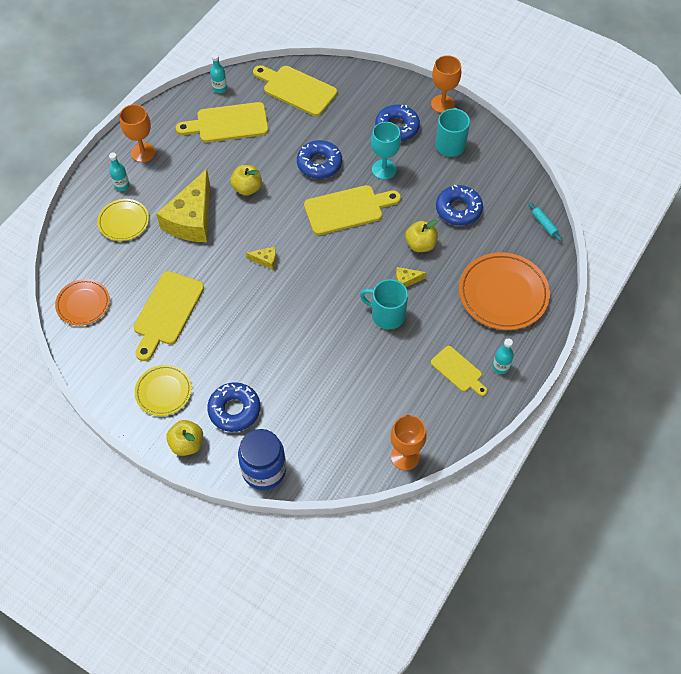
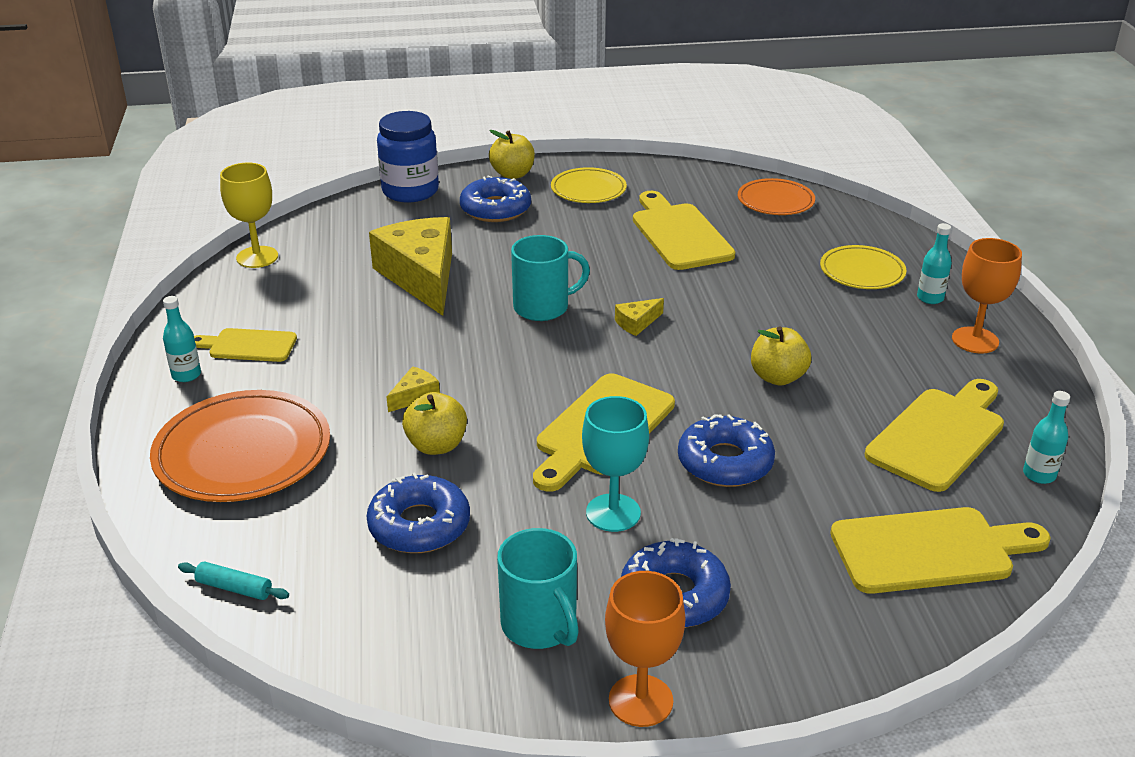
camera: 140 degrees right, 25 degrees down
yellow cheese [156,169,210,242] -> yellow cheese moved to [369,217,452,316]
turquoise mug [360,279,408,330] -> turquoise mug moved to [511,235,590,321]
orange goblet [390,415,427,470] -> yellow goblet [220,163,278,268]

